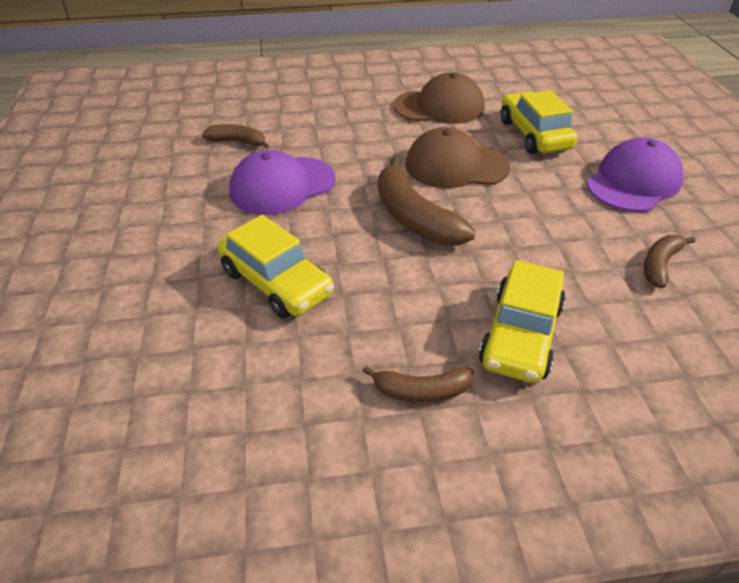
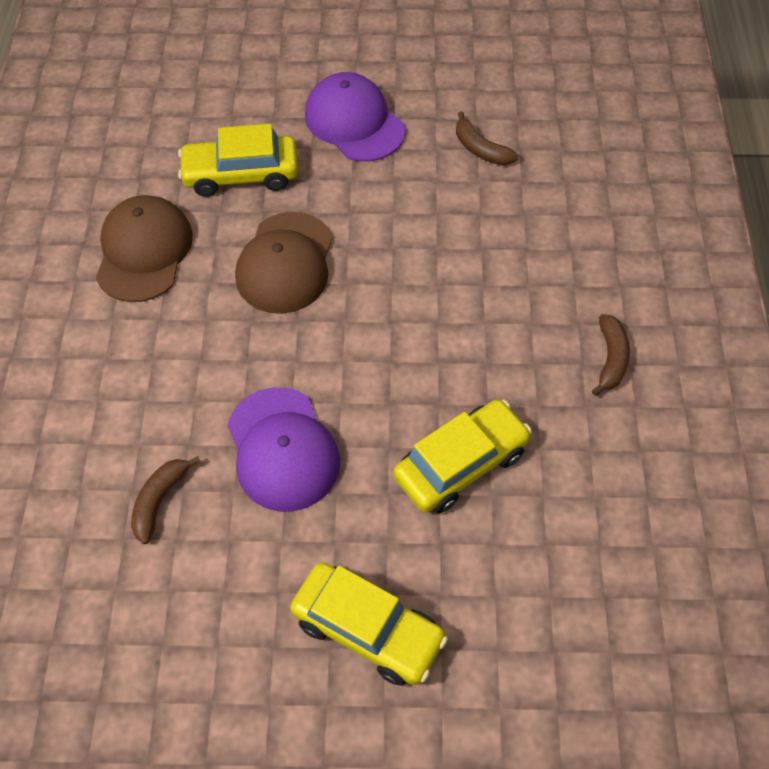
camera: 80 degrees left, 15 degrees up
brown banana [378,157,476,246] -> none
yellow car [479,260,566,383] -> yellow car moved to [290,562,448,686]

